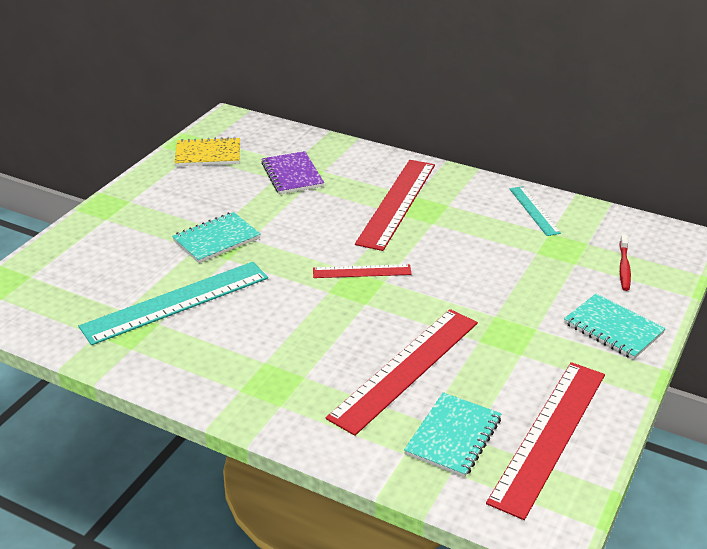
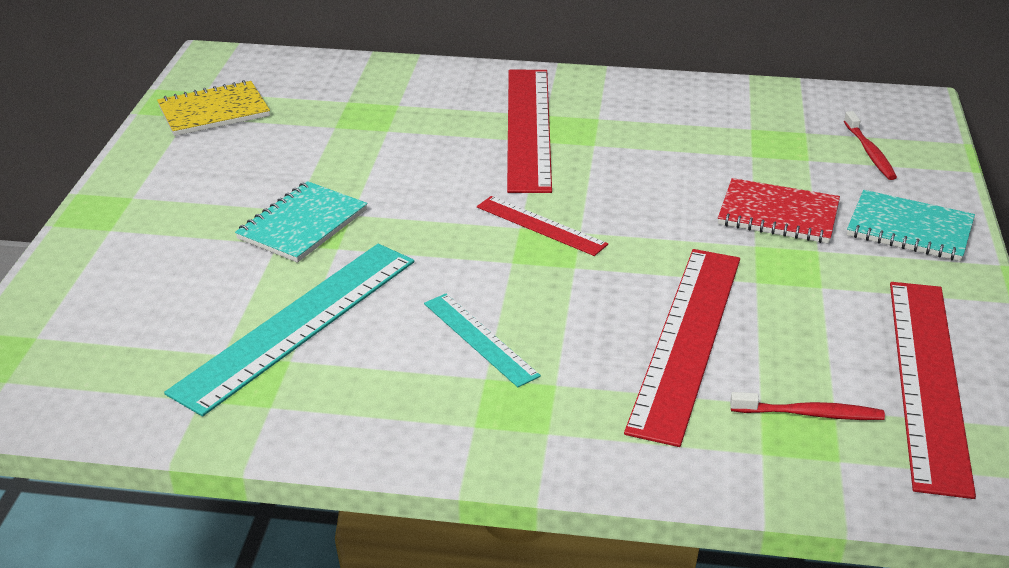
camera: 20 degrees left, 0 degrees up
purple notebook [261,151,324,194] -> none
red ruler [313,264,412,278] -> red ruler turned 60 degrees clockwise [477,196,608,256]
turquoise notebook [404,392,501,478] -> red toothbrush [730,392,885,420]
turquoise ruler [510,186,561,236] -> turquoise ruler moved to [424,293,541,387]
none -> red notebook [718,178,840,243]

